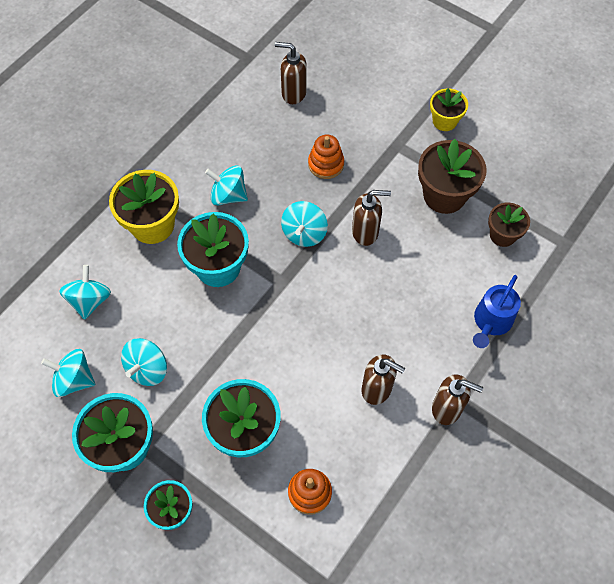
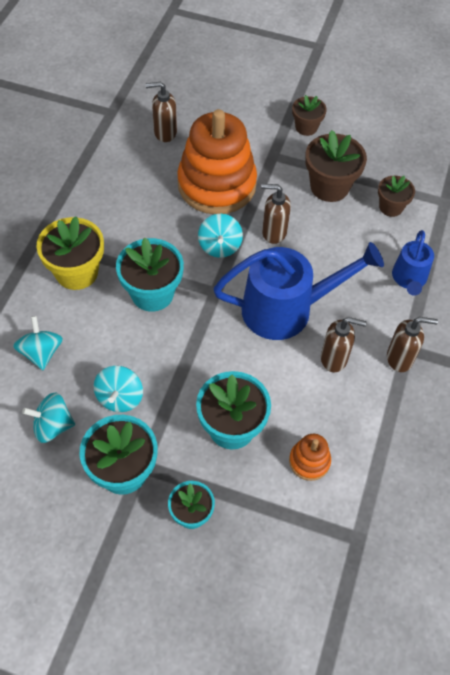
camera: 20 degrees left, 5 degrees down
turquoise spinning top [205,165,248,205] -> none
orange stacking toy [308,135,344,179] -> orange stacking toy [177,109,257,214], size x2.34
brown soap dispenser [352,190,391,246] -> brown soap dispenser turned 150 degrees counterclockwise [261,184,291,244]
yellow flower pot [430,88,468,131] -> brown flower pot [292,95,327,136]
none -> blue watering can [213,242,384,340]

